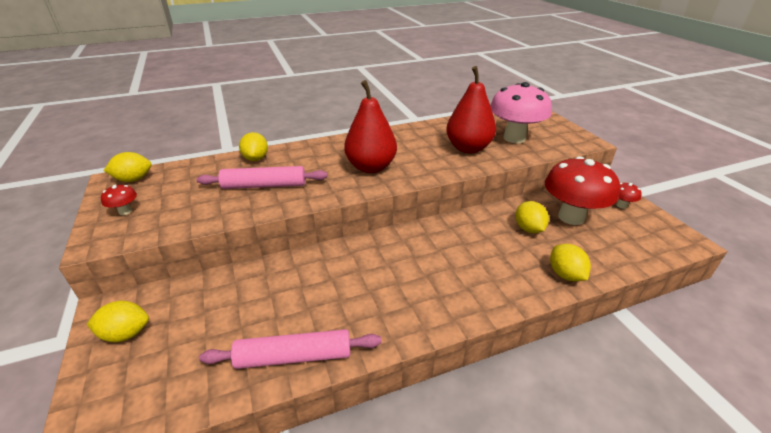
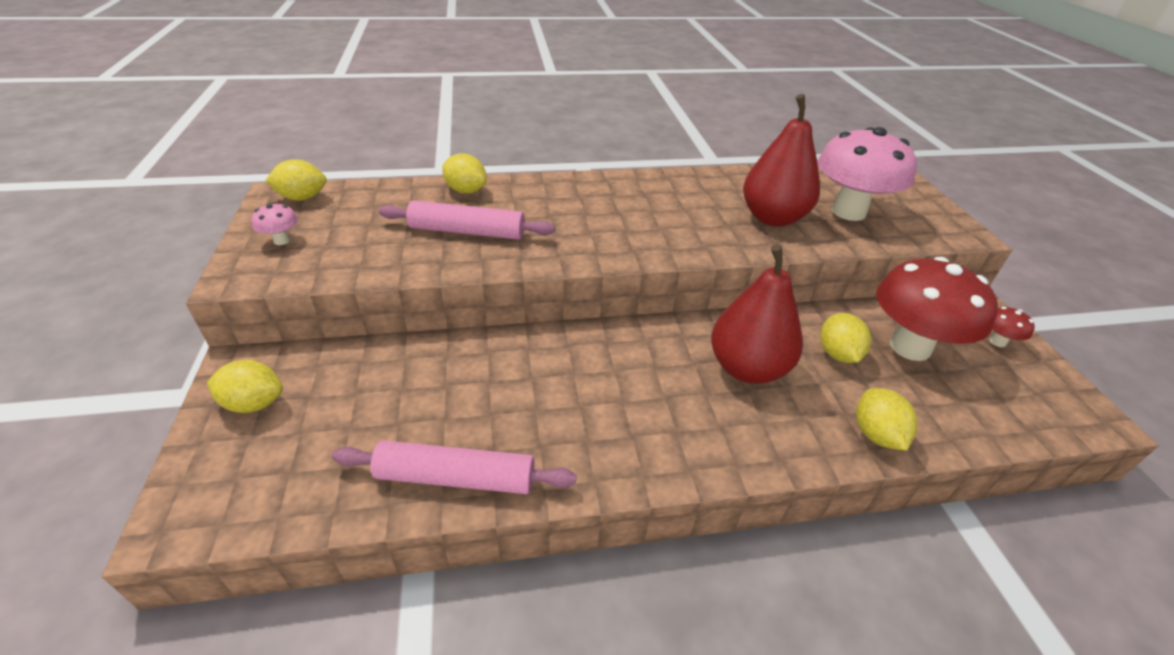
camera: 10 degrees right, 5 degrees up
red mushroom [101,185,137,215] -> pink mushroom [251,203,298,245]
yellow lemon [239,132,268,161] -> yellow lemon turned 60 degrees counterclockwise [442,153,487,194]
red pear [344,80,397,173] -> red pear moved to [711,244,803,384]

